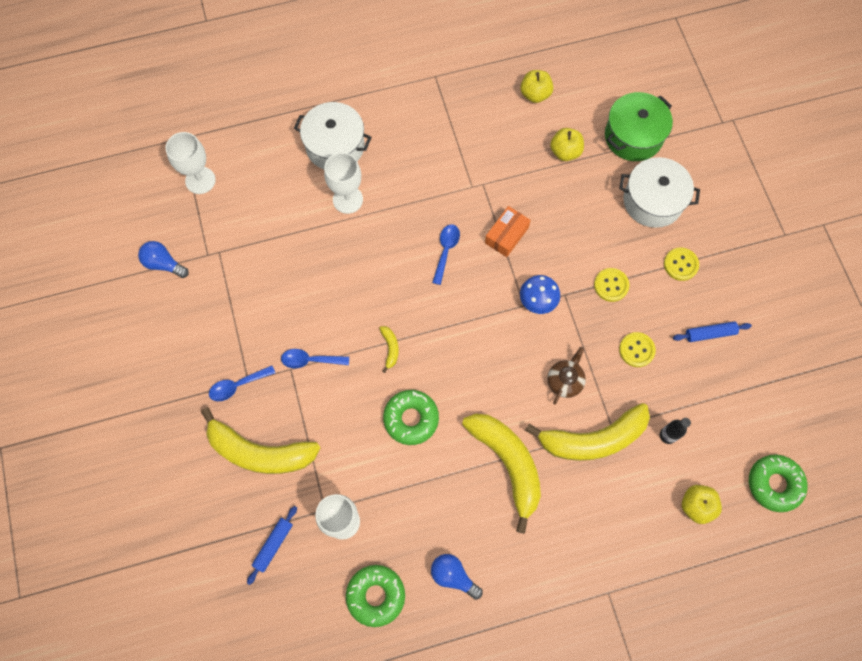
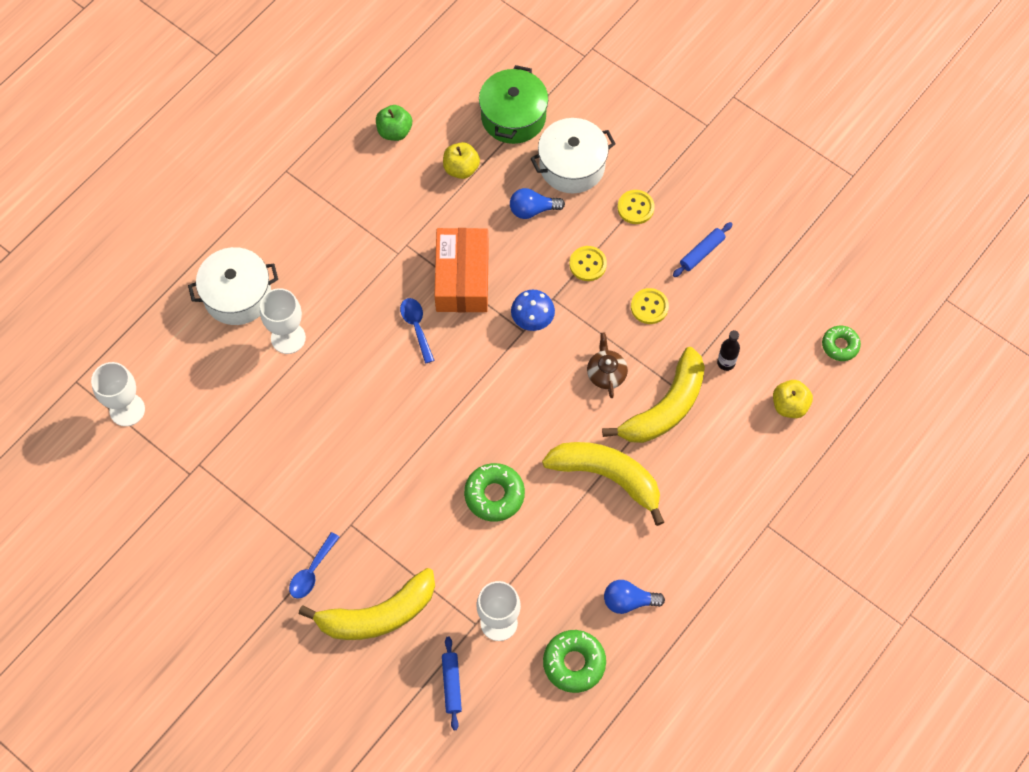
camera: 35 degrees left, 5 degrees down
blue light bulb [138,241,189,278] -> blue light bulb moved to [510,188,565,219]
blue spoon [281,349,349,368] -> none
yellow banana [379,326,399,373] -> none
orange box [485,206,531,257] -> orange box [434,228,489,312], size x1.72
yellow apple [520,70,553,103] -> green apple [376,105,412,141]
green donut [749,454,808,512] -> green donut [822,326,861,361], size x0.65

